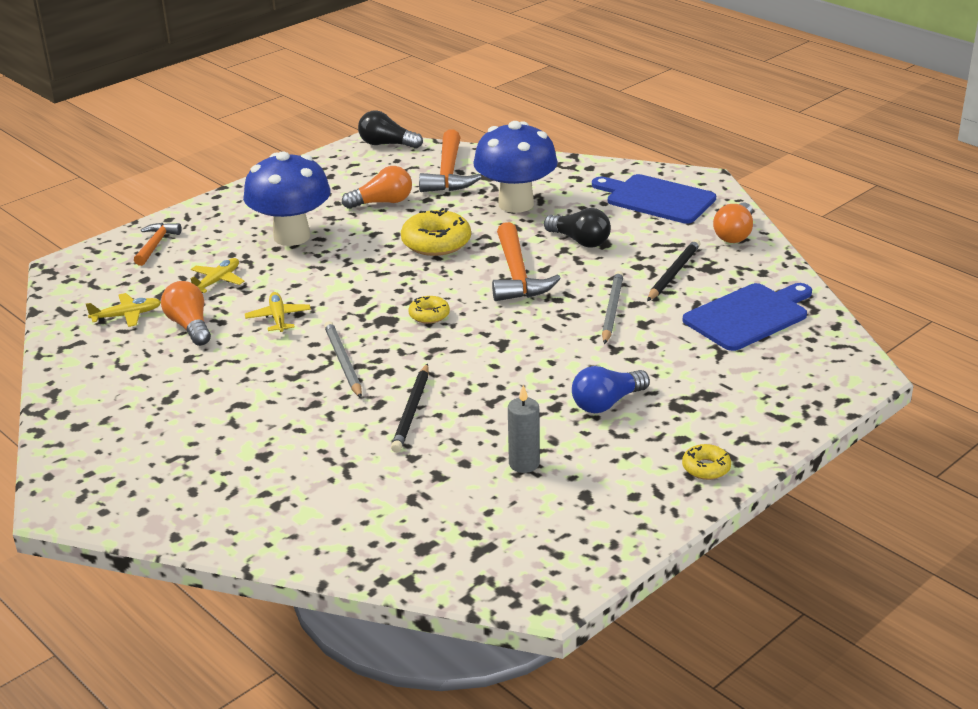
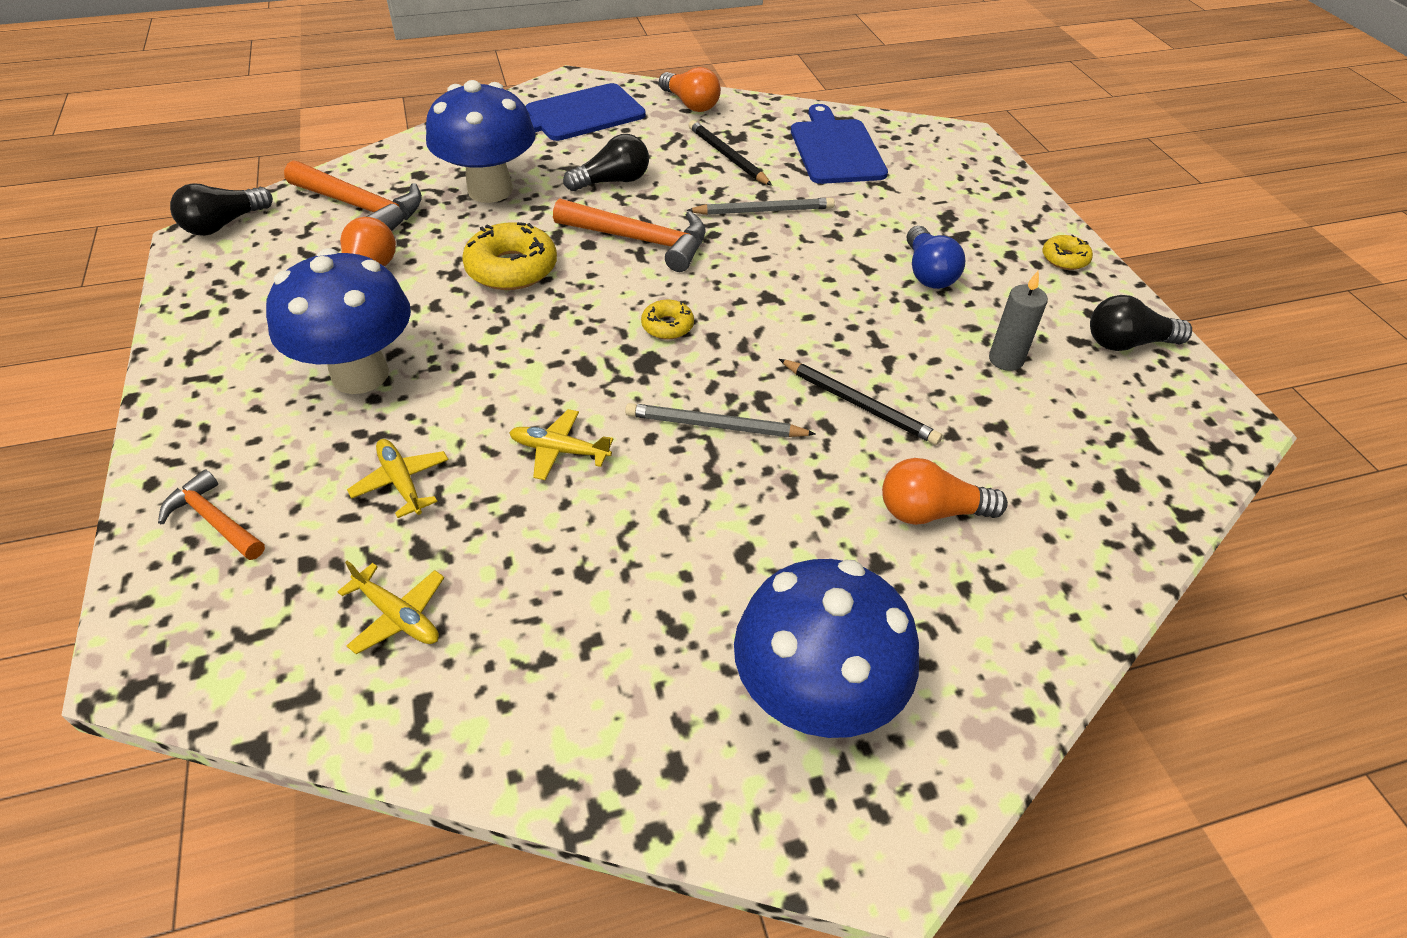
camera: 65 degrees left, 15 degrees up
yellow plane [86,293,161,327] -> yellow plane turned 120 degrees clockwise [337,561,444,654]
orange light bulb [161,281,211,346] -> orange light bulb moved to [882,458,1008,525]
grey pencil [602,271,624,344] -> grey pencil turned 135 degrees clockwise [686,198,835,215]
none -> blue mushroom [734,559,919,738]
none -> black light bulb [1090,295,1192,351]

